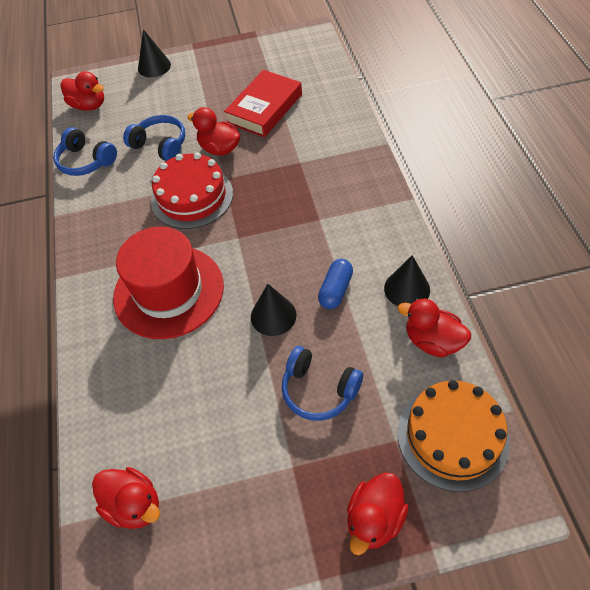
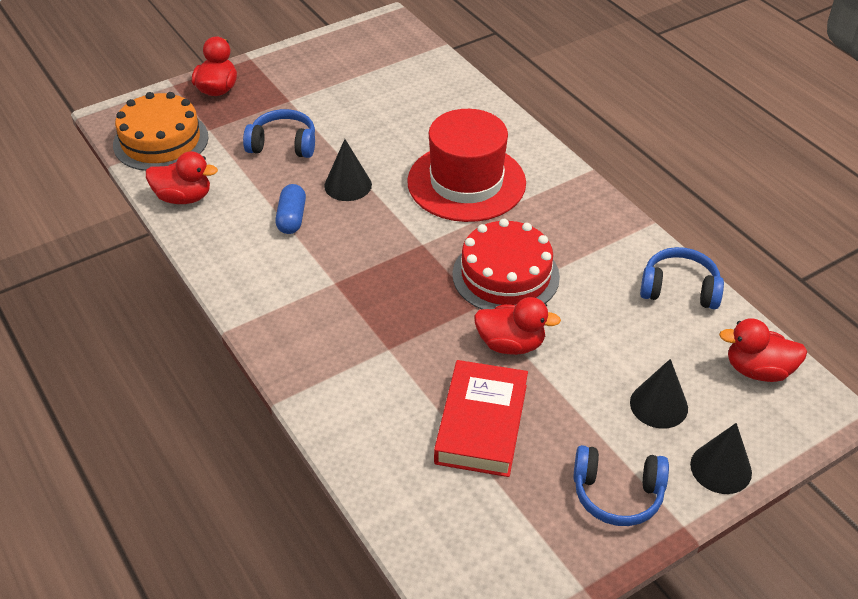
camera: 155 degrees right, 10 degrees down
red duck [92,467,160,529] -> none
blue headphones [123,115,185,161] -> blue headphones moved to [573,445,669,526]
black cone [384,255,430,306] -> black cone moved to [630,359,688,429]

